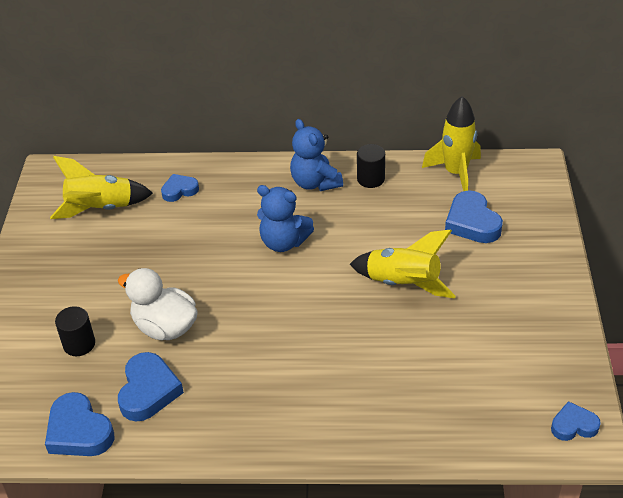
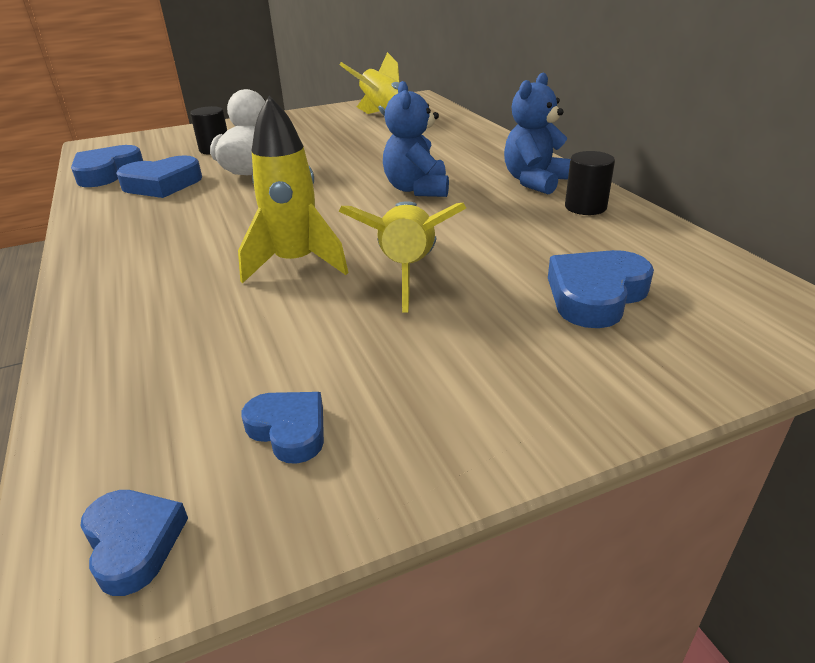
camera: 65 degrees right, 10 degrees down
blue heart [161,174,199,202] -> blue heart moved to [242,392,324,464]
yellow rocket [422,96,481,191] -> yellow rocket moved to [238,96,349,283]

